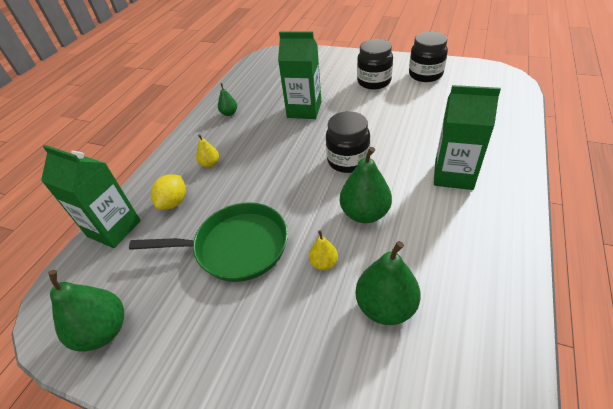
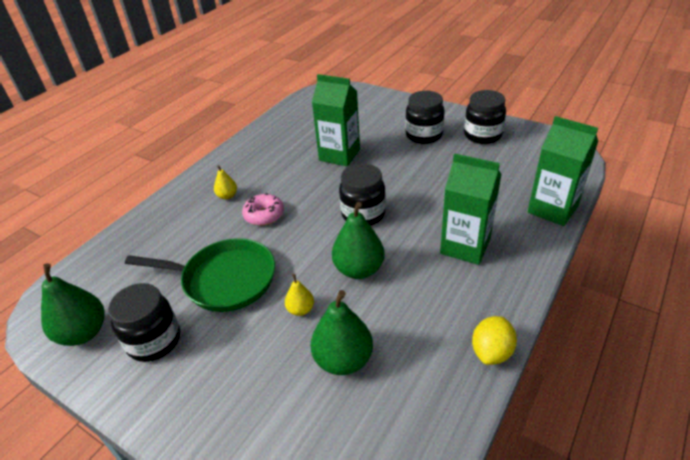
camera: 10 degrees right, 5 degrees down
green carton [41,145,141,248] -> green carton moved to [528,116,598,226]
yellow lemon [151,174,186,210] -> yellow lemon moved to [472,316,517,365]
green pear [218,83,237,116] -> none
none -> black jar [108,283,180,362]
none -> pink donut [242,193,284,226]

